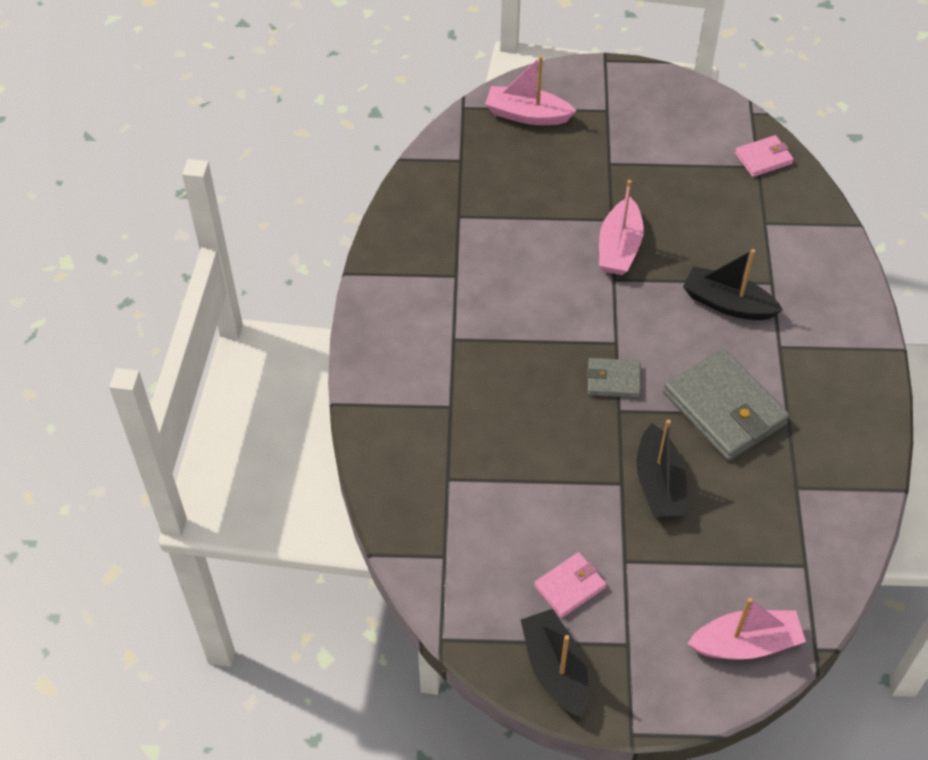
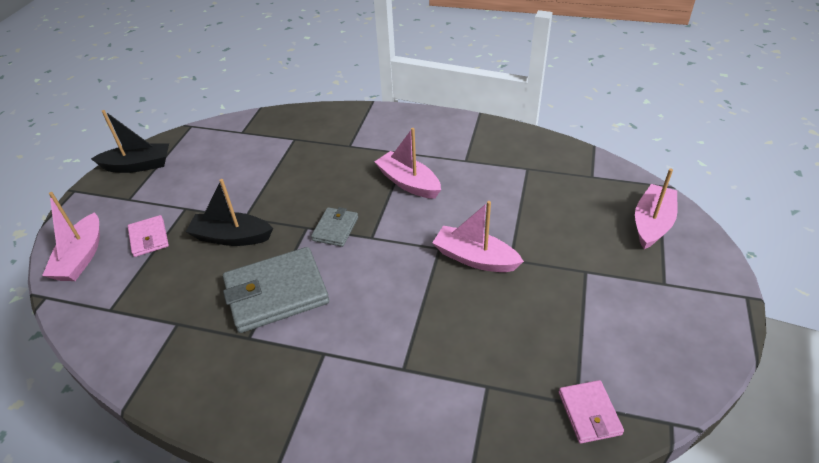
camera: 105 degrees right, 10 degrees down
pink wallet [534,552,606,618] -> pink wallet moved to [128,215,169,257]
black boat [683,249,783,320] -> none
none -> pink boat [375,128,441,199]

